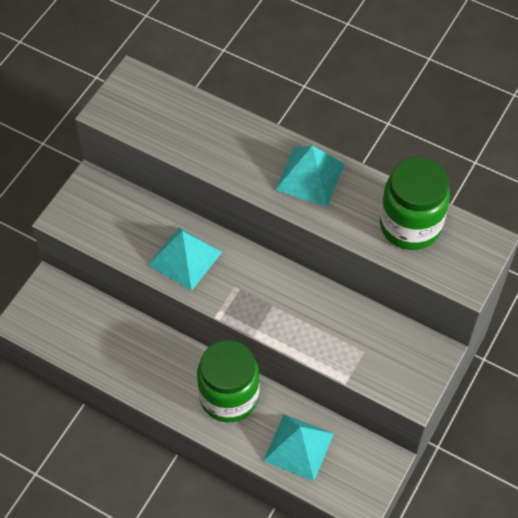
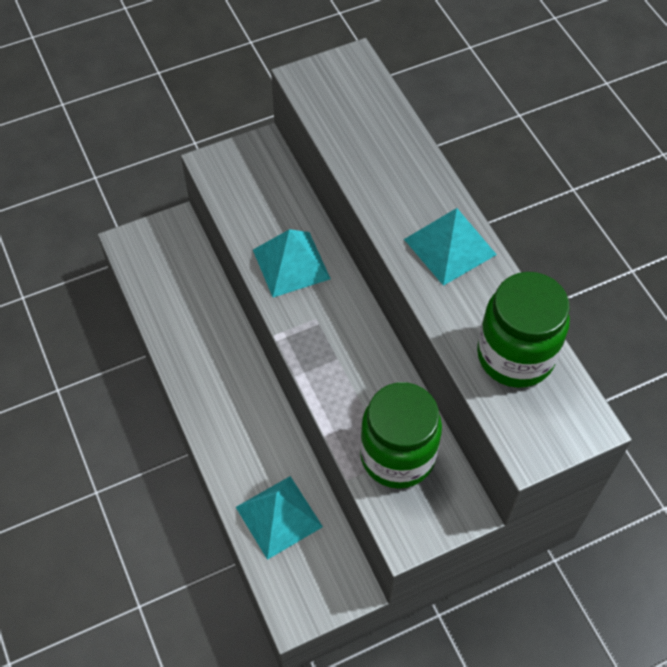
camera: 35 degrees right, 0 degrees up
green jar [197,340,259,422] -> green jar moved to [360,382,442,489]

